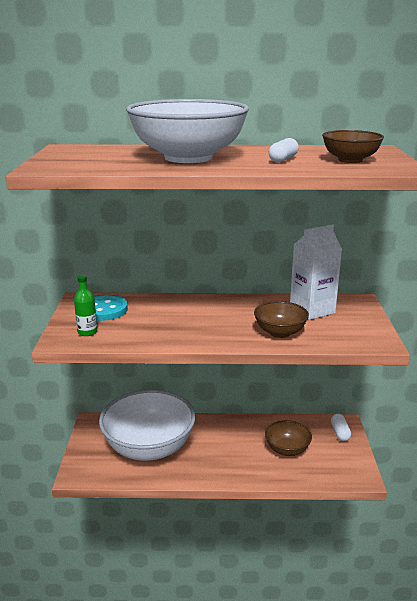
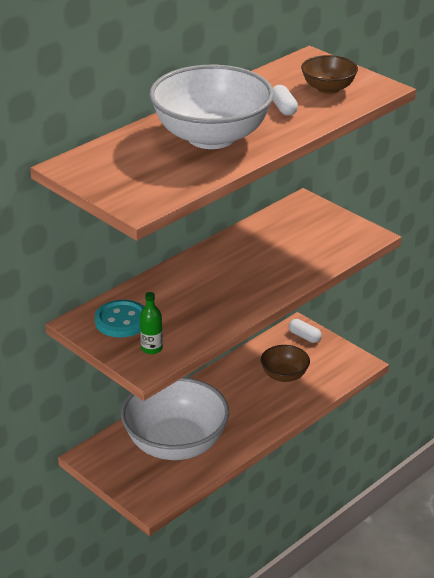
camera: 45 degrees left, 10 degrees up
brown bowl [254,301,309,338] -> none
white carton [290,224,342,320] -> none

